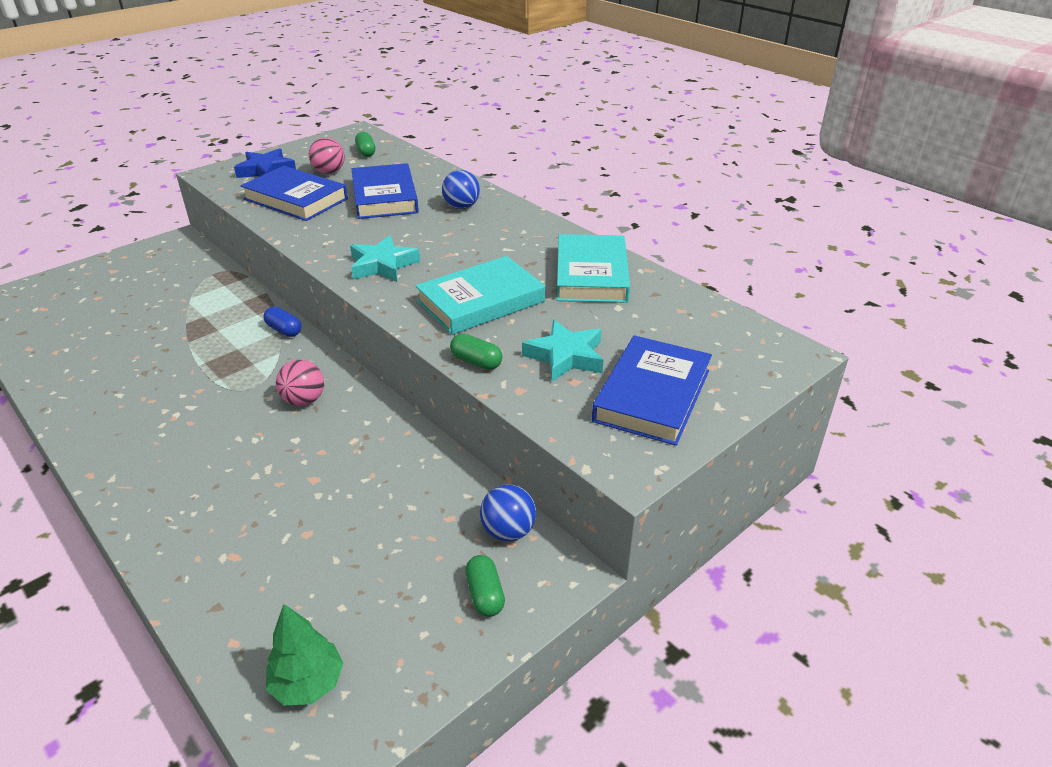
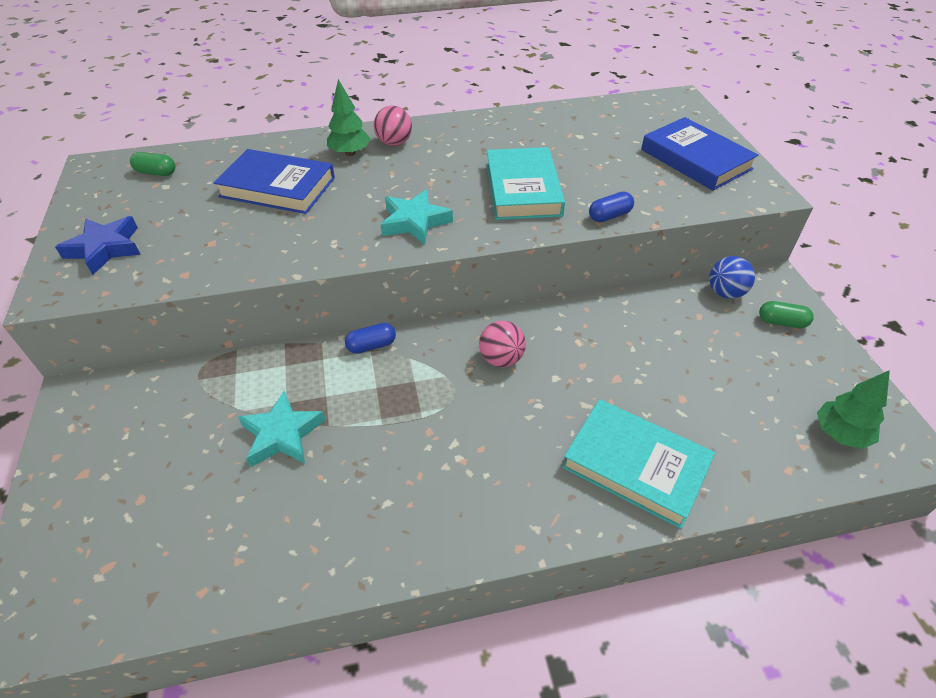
camera: 60 degrees left, 10 degrees up
blue book [240,166,348,221] -> none
pink ball [309,137,345,174] -> pink ball moved to [374,106,412,146]
blue ball [442,170,480,209] -> green tree [327,79,371,156]
green capsule [450,334,502,370] -> blue capsule [589,192,634,222]
turquoise star [522,320,603,382] -> turquoise star moved to [238,390,326,467]
turquoise book [557,234,630,303] -> turquoise book moved to [562,399,715,529]

